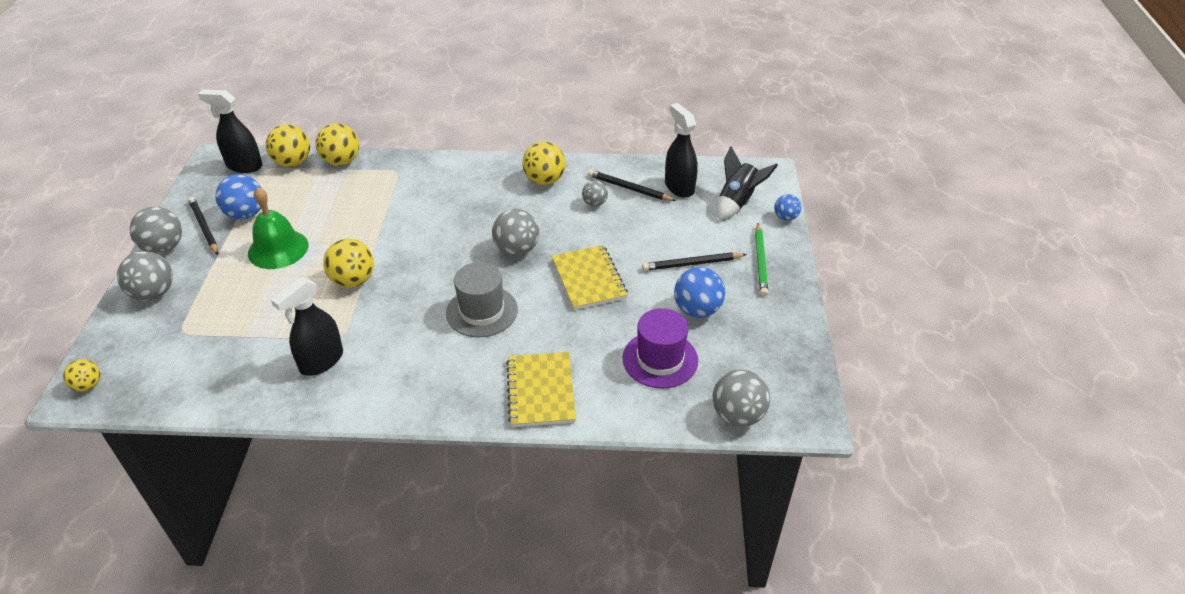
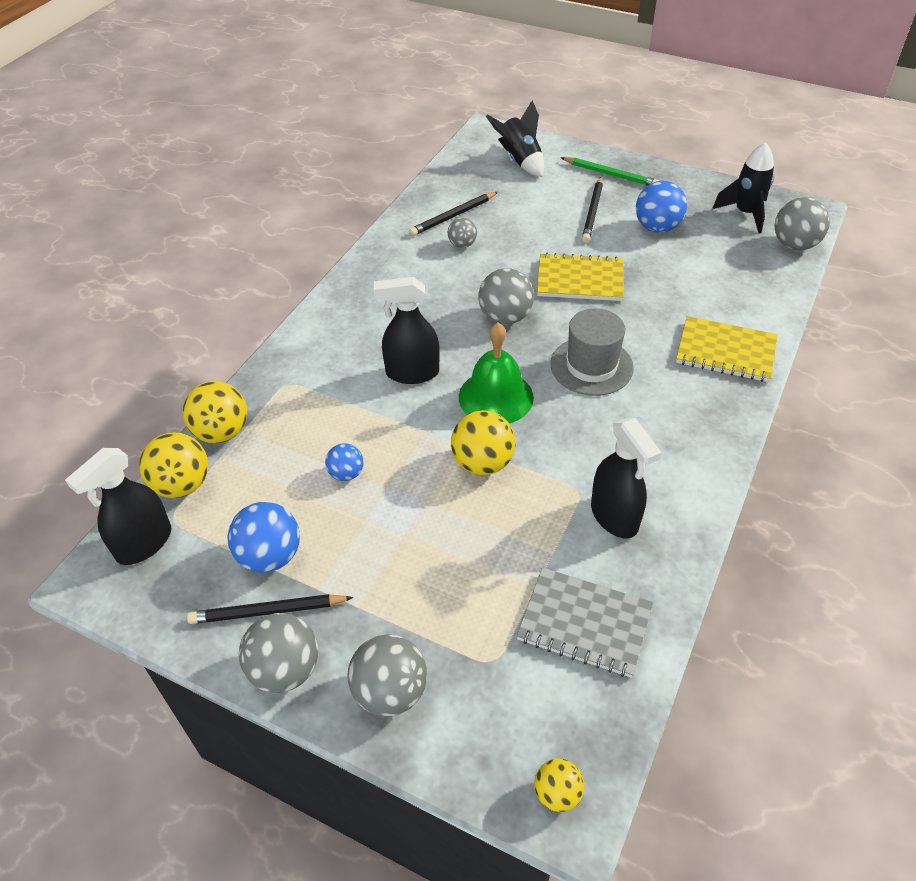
camera: 65 degrees left, 5 degrees up
green bell [248,187,308,269] -> green bell moved to [459,323,534,423]
yellow ball [522,142,566,185] -> none
purple hat [622,308,698,389] -> none
black spray bottle [665,103,698,198] -> black spray bottle moved to [374,277,440,384]
blue ball [774,194,801,221] -> blue ball moved to [325,443,363,481]
none -> grey notebook [517,568,653,678]
none -> black rocket [712,142,774,233]

